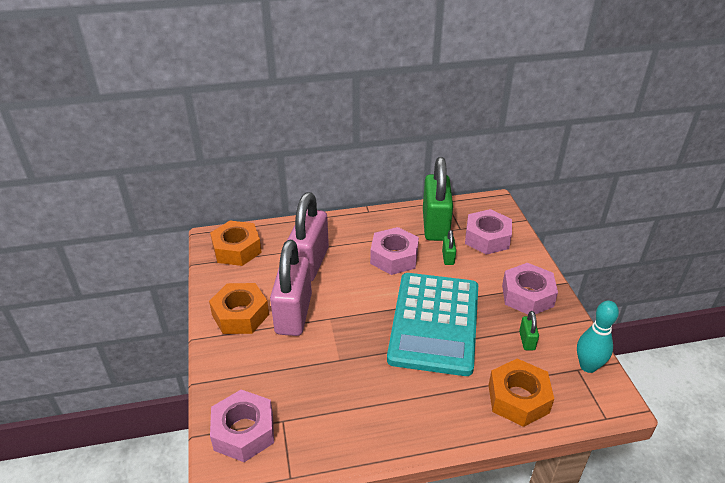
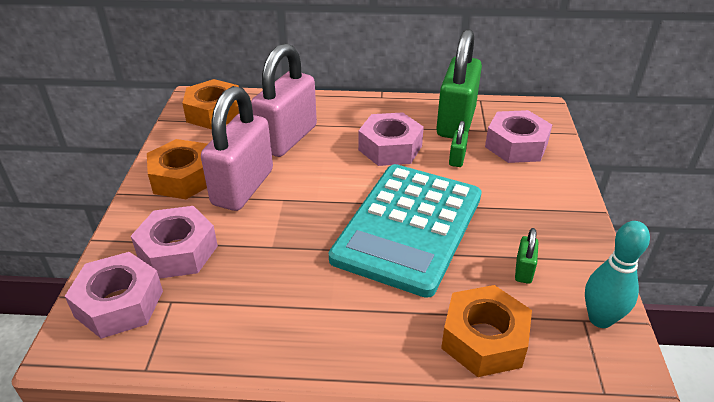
camera: 15 degrees right, 0 degrees up
pink nut [502,263,558,314] -> pink nut moved to [131,206,218,279]

